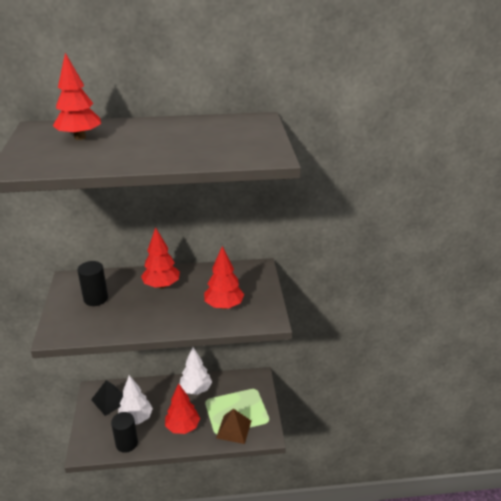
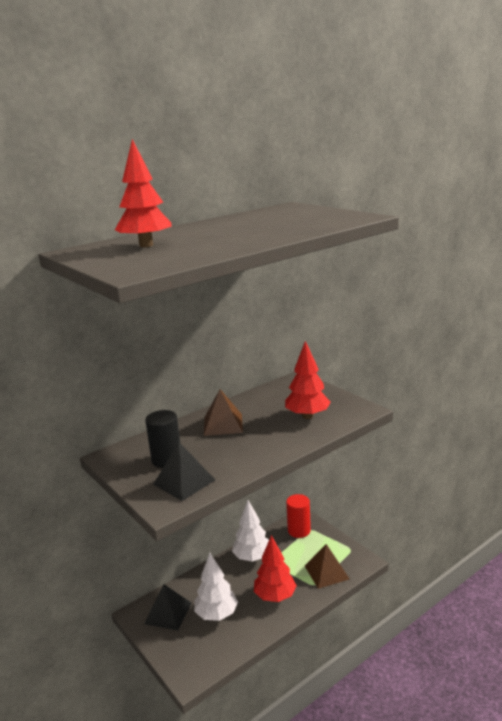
camera: 30 degrees left, 10 degrees down
black cylinder [111,412,138,453] -> none
red tree [141,227,180,289] -> brown pyramid [204,389,243,436]
none -> black pyramid [153,442,215,501]
none -> red cylinder [286,494,311,538]

